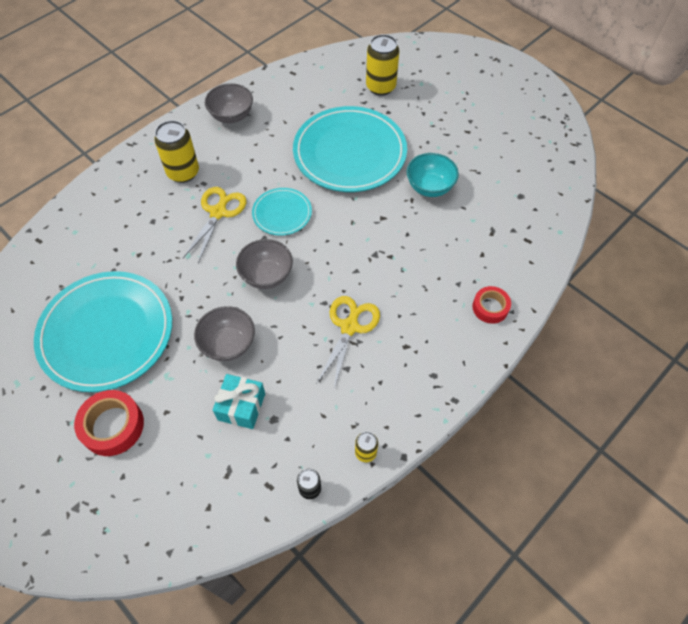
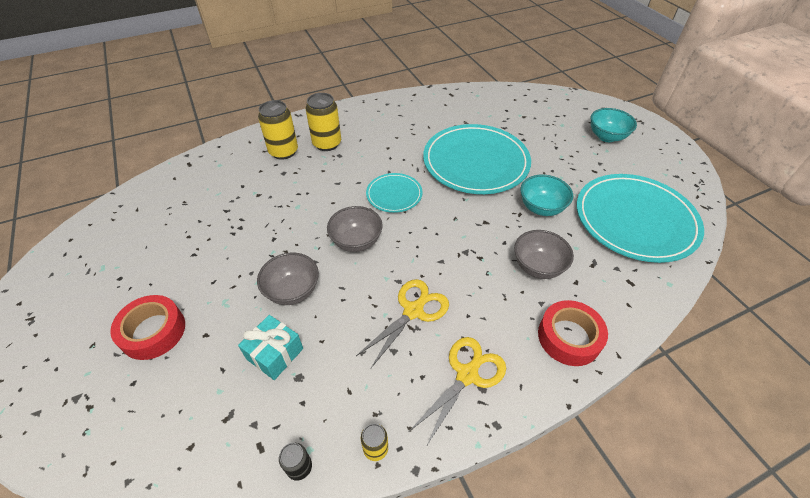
camera: 20 degrees right, 10 degrees down
turquoise plate [34,271,172,392] -> turquoise plate moved to [577,174,704,263]
yellow scissors [183,187,246,263] -> yellow scissors moved to [410,337,506,447]
grey bowl [205,83,253,123] -> grey bowl moved to [514,230,574,279]
yellow can [366,34,399,96] -> yellow can moved to [258,100,298,160]
red tape [472,286,511,324] -> red tape [538,300,608,366], size x1.54
none -> turquoise bowl [591,108,637,142]

